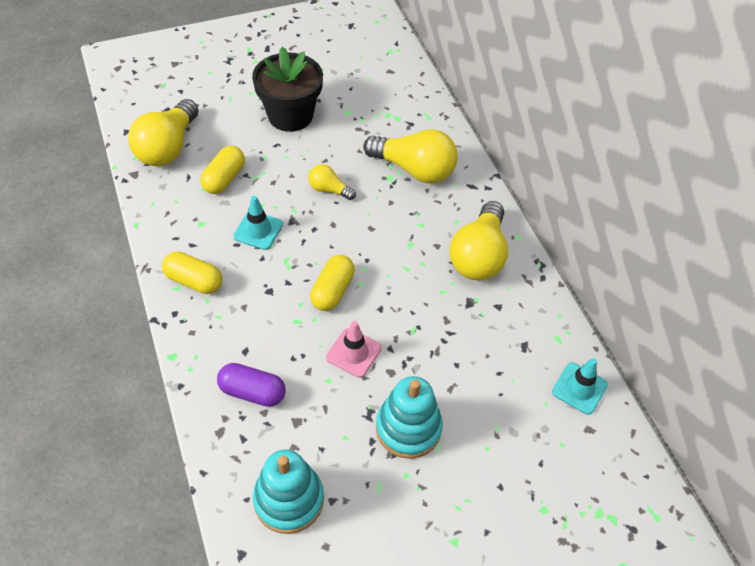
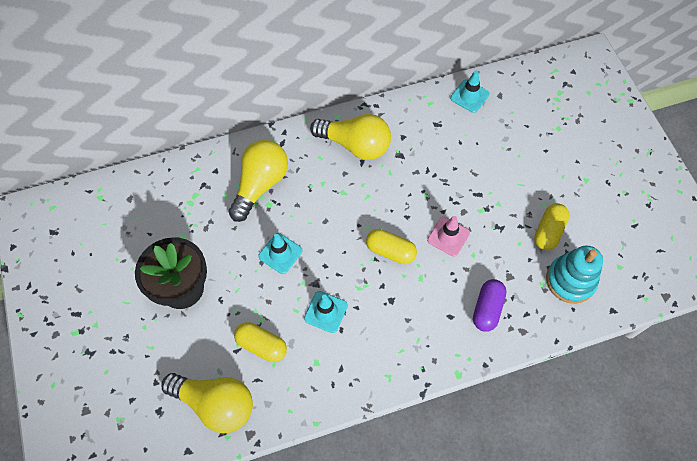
camera: 85 degrees left, 10 degrees up
yellow capsule [162,251,222,294] -> yellow capsule moved to [534,203,569,250]
yellow light bulb [308,164,356,200] -> turquoise traffic cone [258,233,303,274]
turquoise stacking toy [376,376,443,459] -> none

